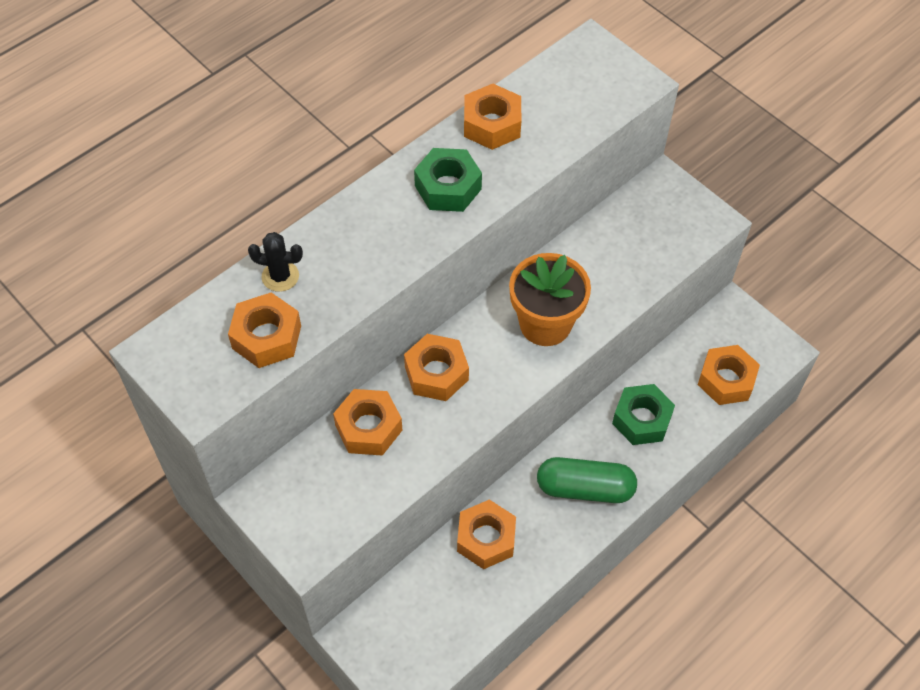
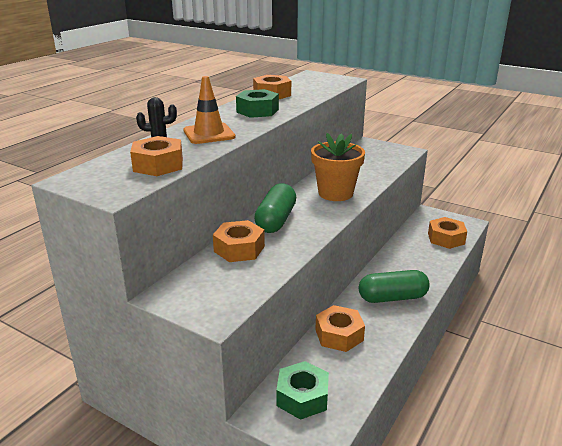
camera: 15 degrees left, 30 degrees down
orange nut [404,334,469,401] -> green capsule [254,183,296,233]
green nut [612,384,675,445] -> green nut moved to [276,361,329,420]
none -> orange traffic cone [183,76,236,144]

